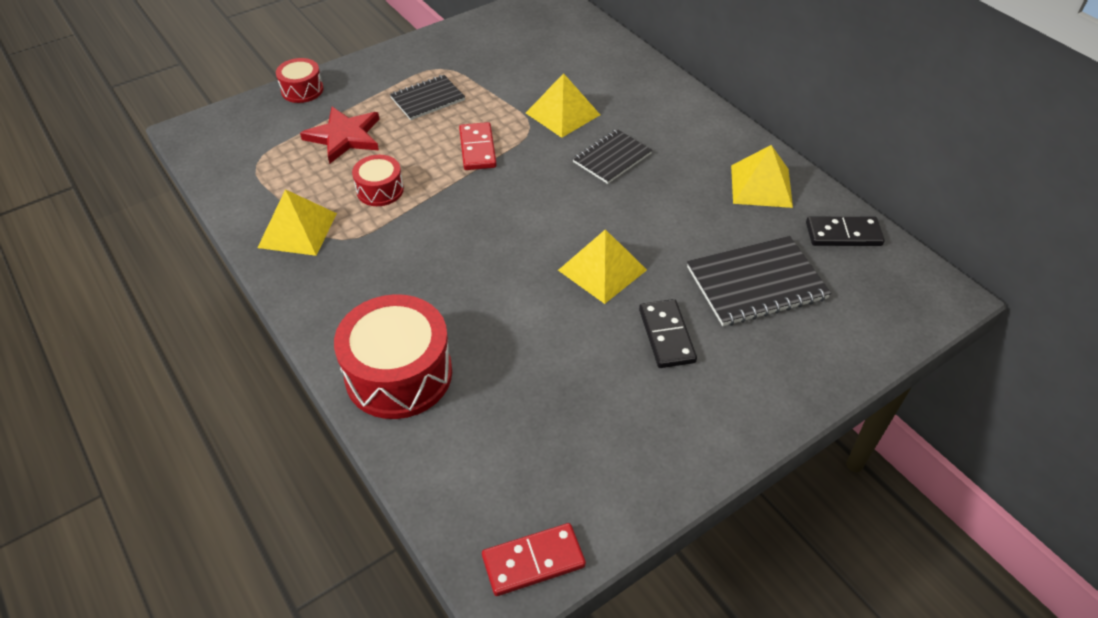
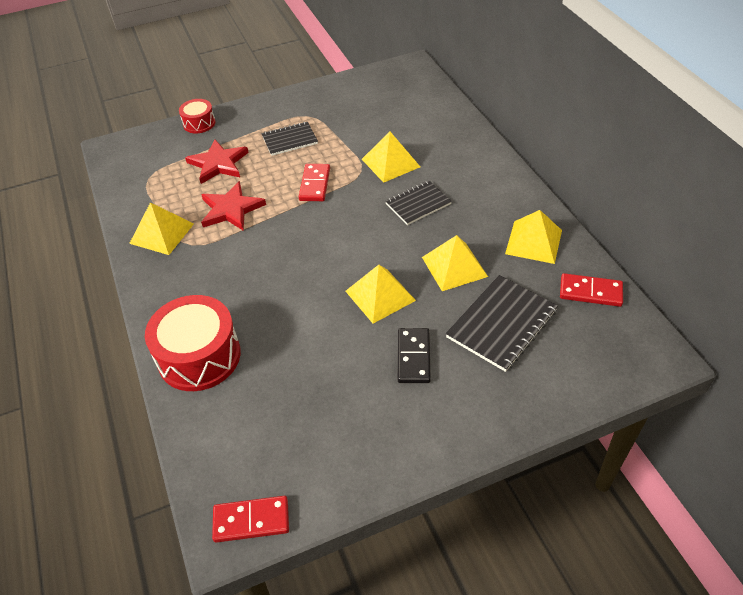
camera: 15 degrees right, 0 degrees up
red drum [352,155,404,206] -> red star [201,181,266,231]
black notebook [687,236,831,326] -> black notebook turned 45 degrees counterclockwise [446,275,558,372]
black domino [806,216,885,246] -> red domino [560,273,623,307]
none -> yellow pyramid [422,235,488,291]

